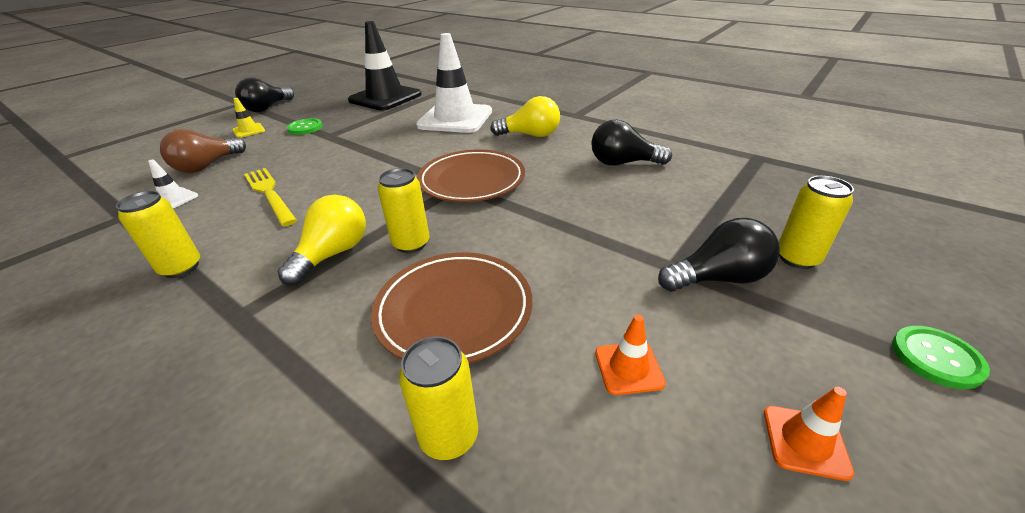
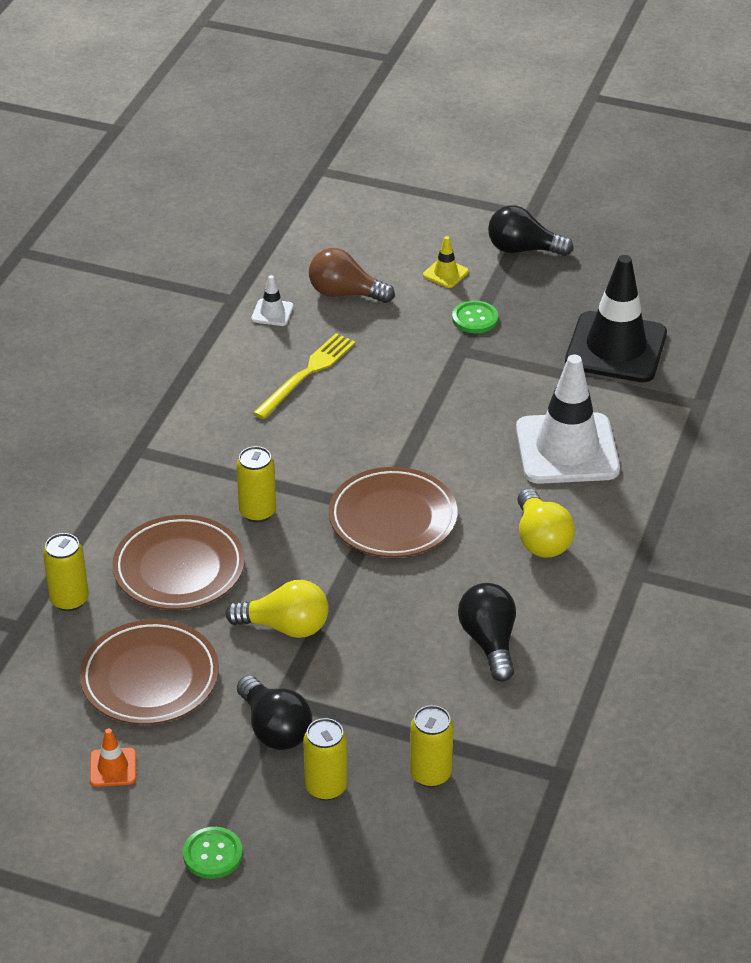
camera: 70 degrees right, 5 degrees up
yellow can [116,191,200,278] -> yellow can moved to [410,705,454,787]
yellow light bulb [277,195,366,285] -> yellow light bulb moved to [225,580,329,638]
orange traffic cone [595,315,666,395] -> brown plate [79,619,219,725]

